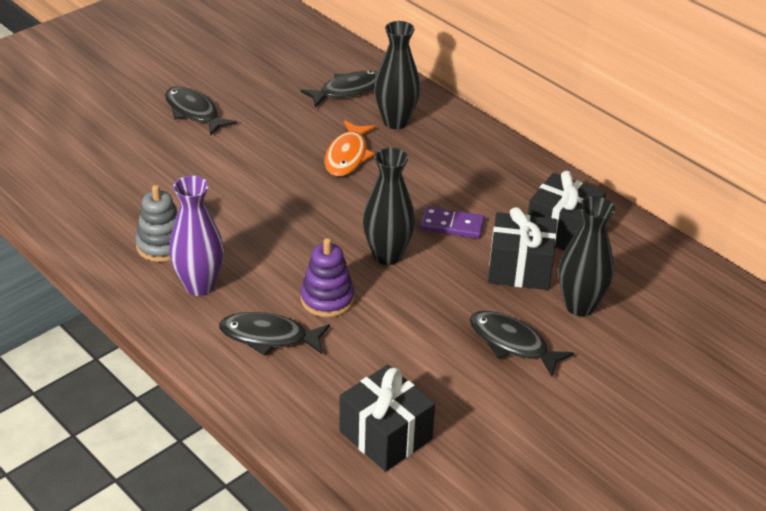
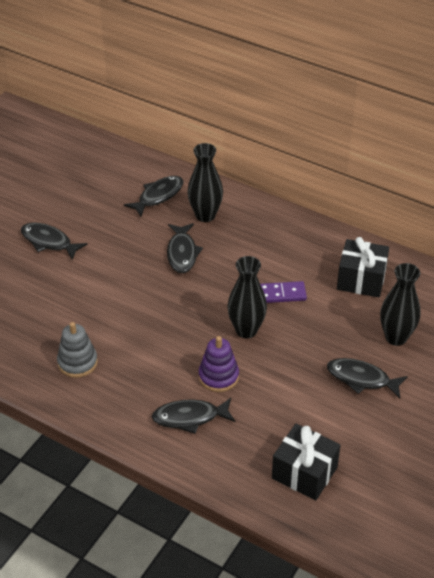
camera: 15 degrees left, 5 degrees up
purple vase [169,176,224,296] -> none
orange fish [325,120,376,176] -> black fish [167,223,203,273]
black gift [488,207,557,290] -> none

